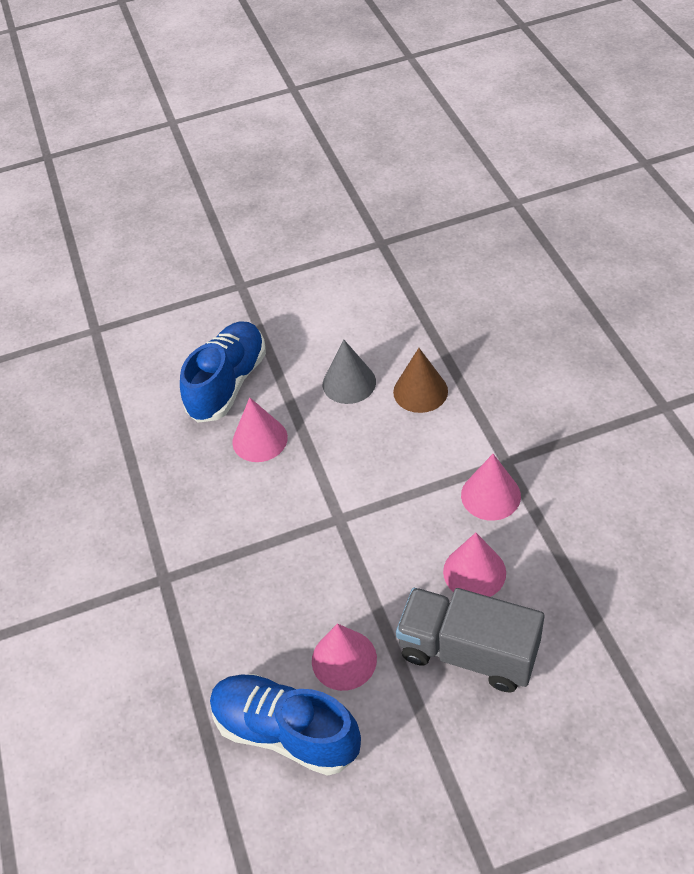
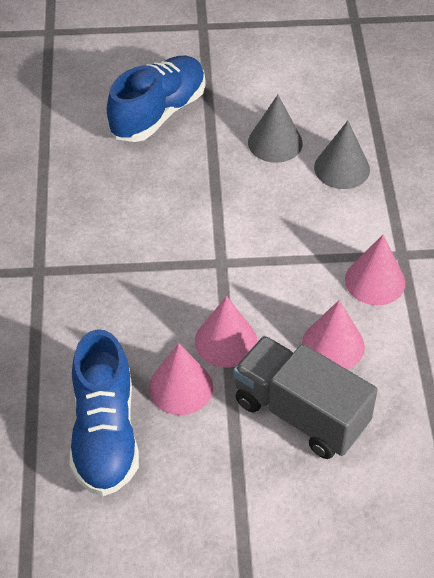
camera: 10 degrees right, 0 degrees up
blue shoe [210,674,361,776] -> blue shoe turned 135 degrees counterclockwise [70,329,139,496]
pink cone [232,397,288,462] -> pink cone moved to [195,296,257,368]
brown cone [393,348,448,413] -> grey cone [314,121,370,189]

